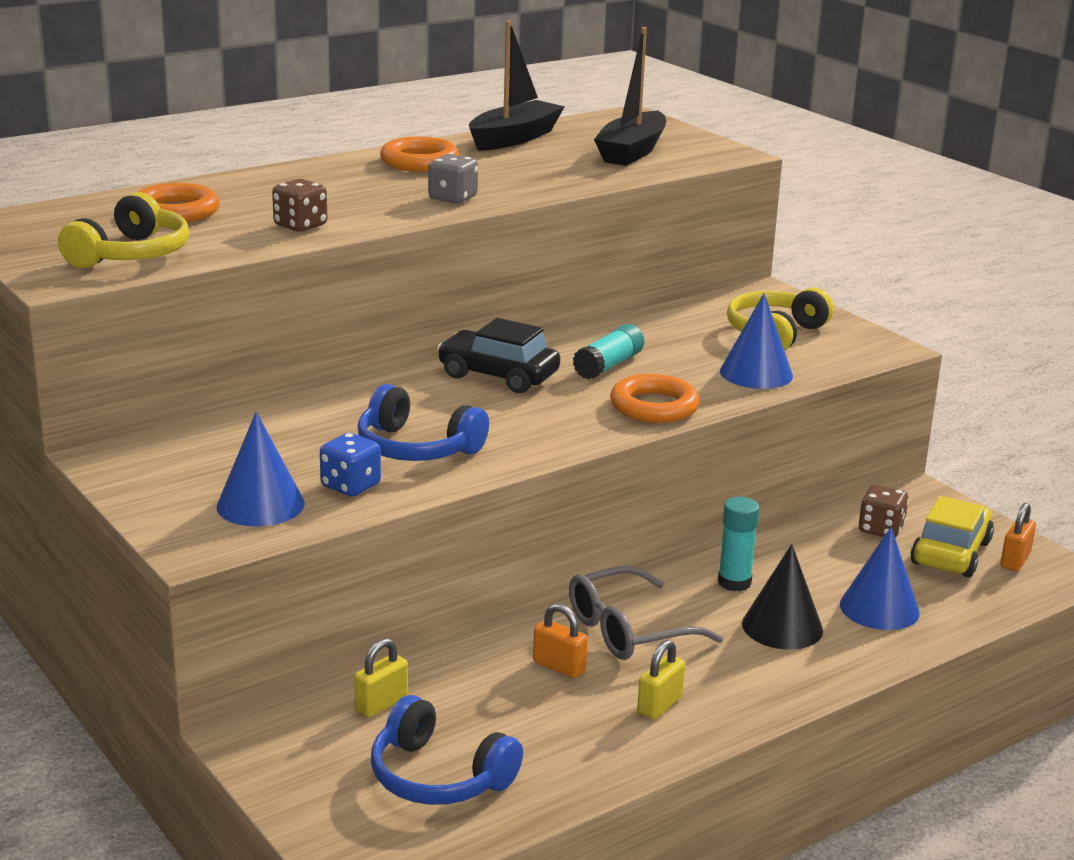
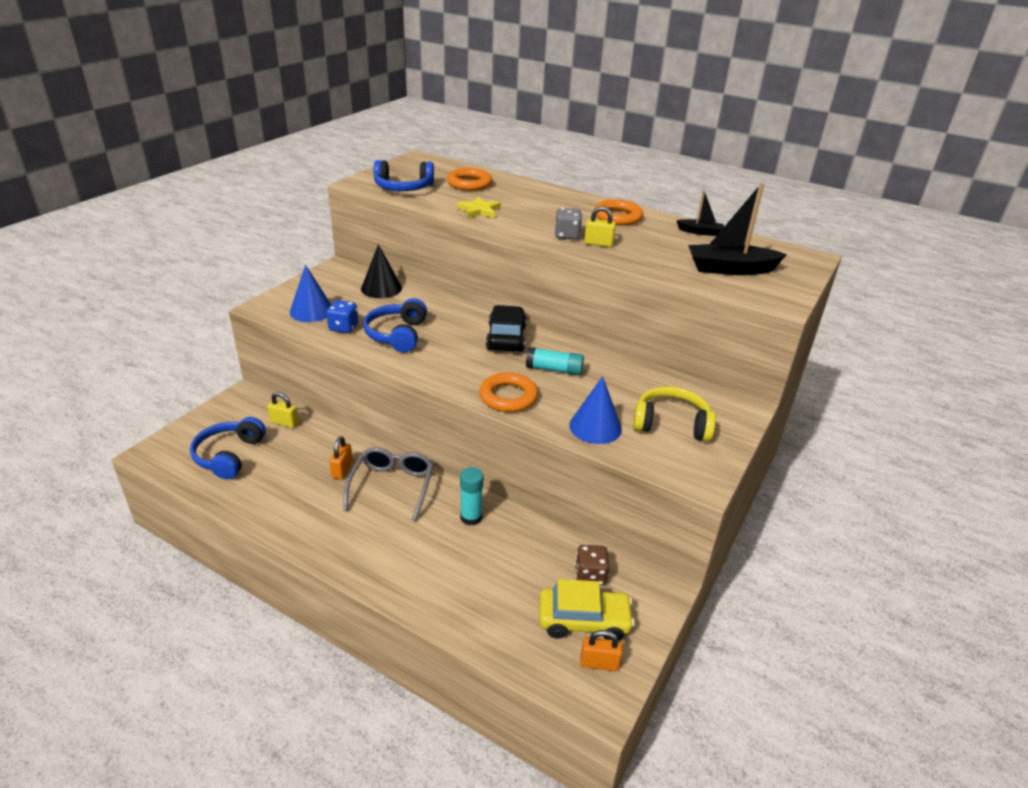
camera: 65 degrees right, 10 degrees up
yellow headphones [58,192,189,268] -> blue headphones [374,160,434,191]
brown dice [272,179,327,232] -> yellow star [457,196,501,218]
black boat [469,21,565,151] -> black boat [677,190,724,236], size x0.54
grey glasses [569,566,723,660] -> grey glasses turned 60 degrees clockwise [343,447,434,521]
yellow padlock [637,640,685,719] -> yellow padlock moved to [584,206,616,247]
black cone [742,544,823,650] -> black cone moved to [361,244,402,298]
blue cone [840,527,920,630] -> none

